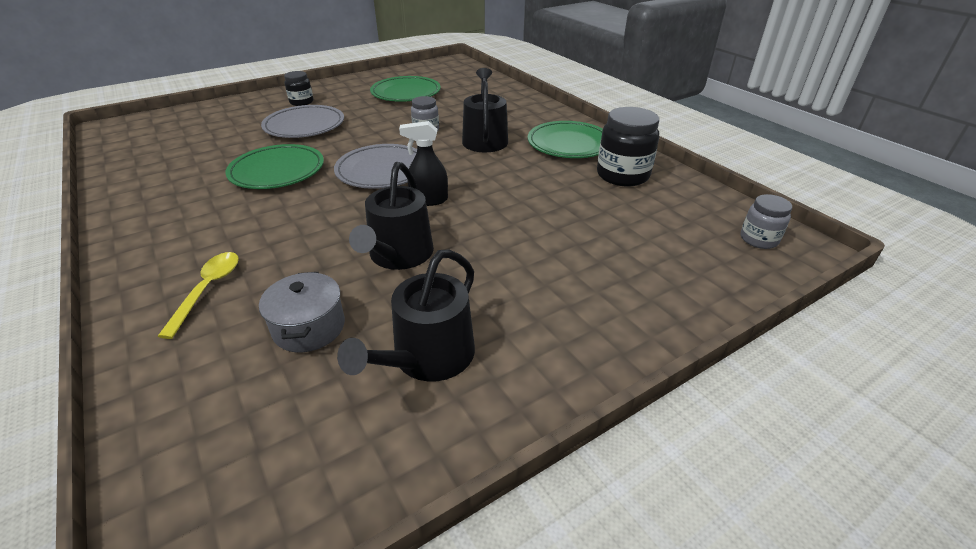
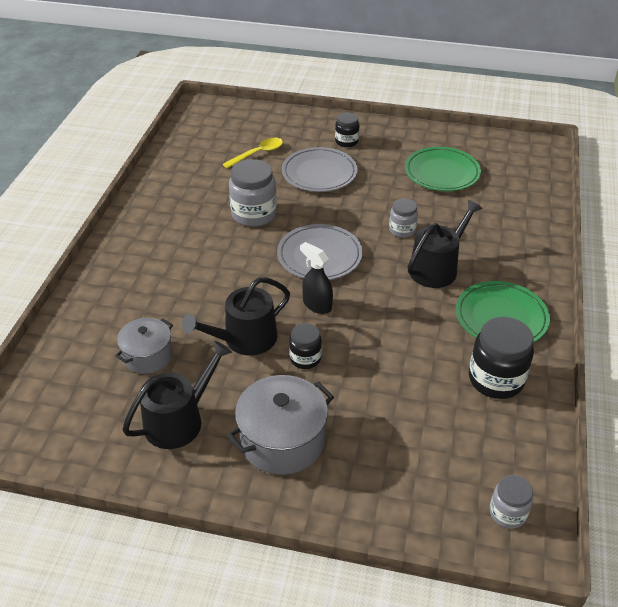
camera: 45 degrees right, 5 degrees up
yellow spoon [158,252,239,339] -> yellow spoon moved to [223,138,283,168]
green plate [225,144,324,189] -> grey jar [229,159,277,227]
black watering can [337,249,475,381] -> black watering can turned 150 degrees clockwise [122,341,232,449]
none -> grey pot [227,375,334,475]
none -> black jar [289,323,322,369]

